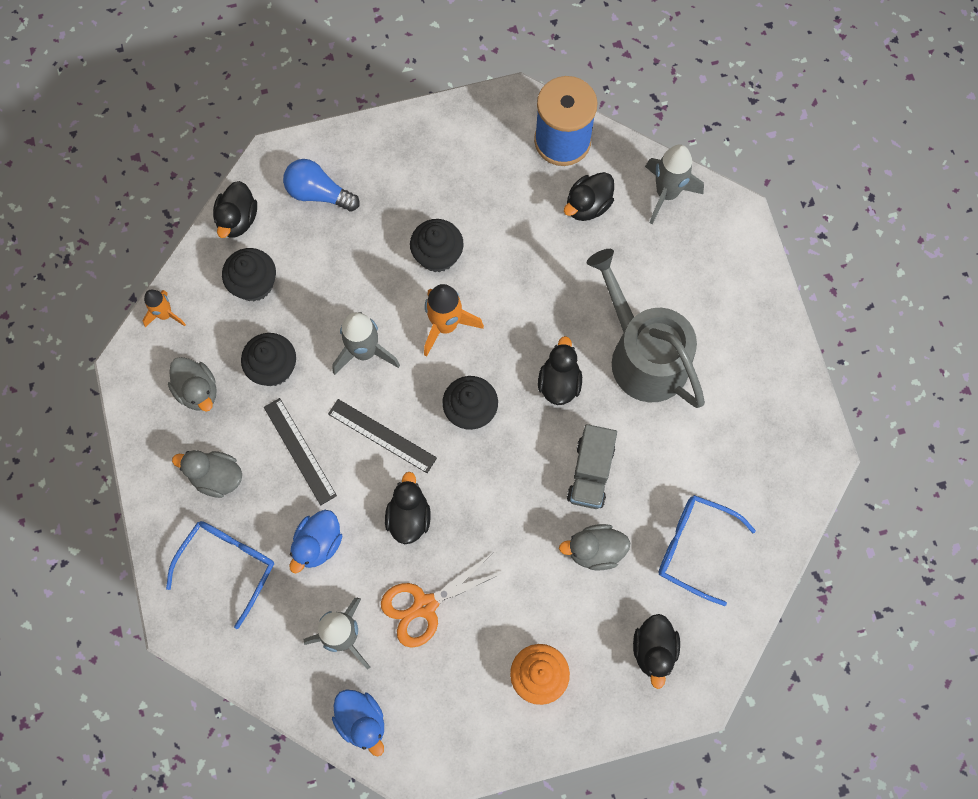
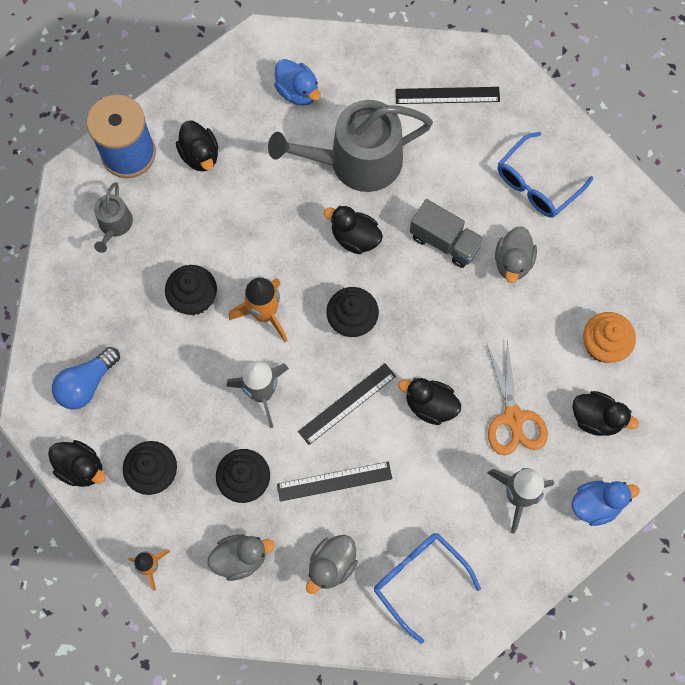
camera: 70 degrees left, 0 degrees up
blue duck [289,510,343,573] -> blue duck moved to [274,59,321,106]
black duck [633,614,680,689] -> black duck moved to [573,391,639,436]
grey rocket [645,144,704,224] -> none
none -> grey watering can [94,182,133,253]
none -> black ruler [396,87,500,104]

